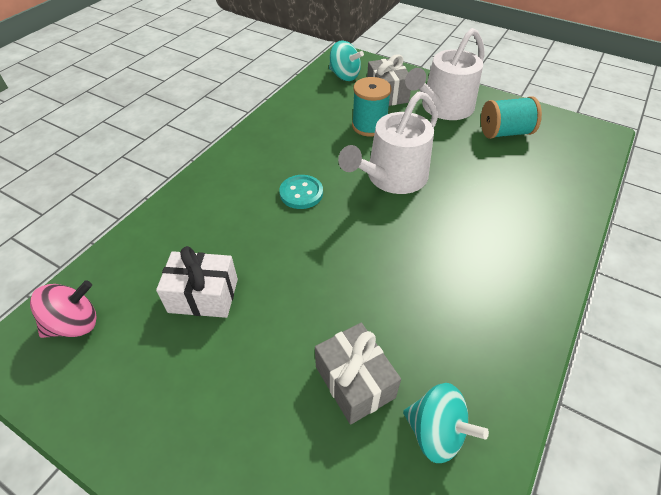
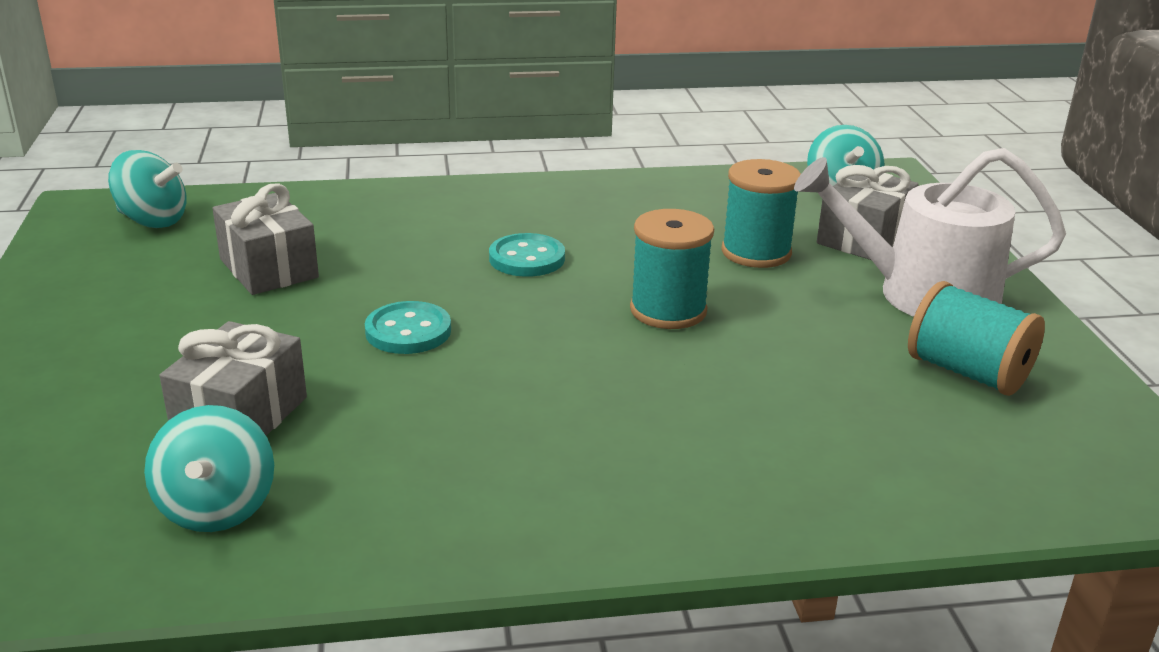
camera: 50 degrees right, 20 degrees down
pink spinning top [30,280,97,338] -> turquoise spinning top [108,150,187,228]
white gift [156,246,238,318] -> grey gift [212,183,319,295]
white watering can [338,91,438,194] -> turquoise spool [630,209,714,329]
none -> turquoise button [365,301,451,354]

